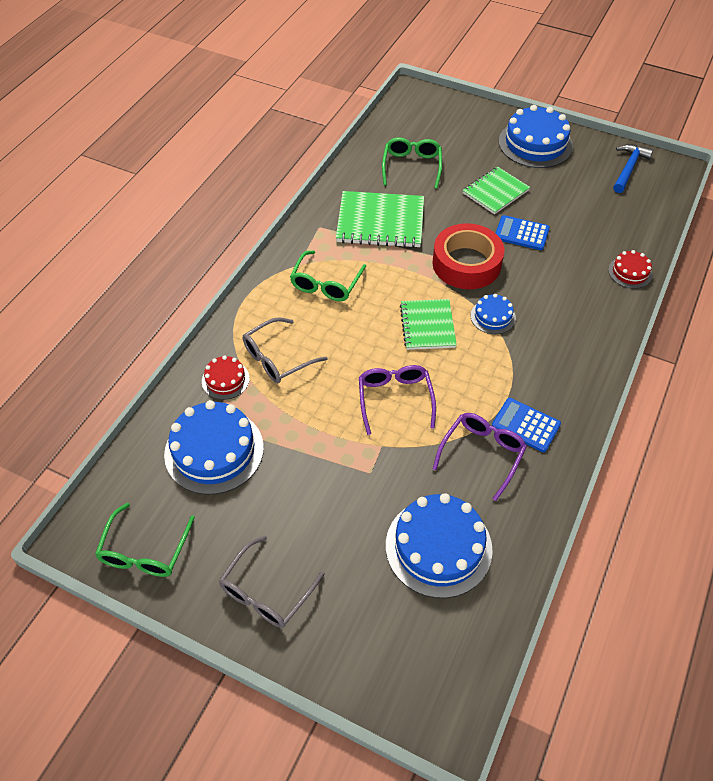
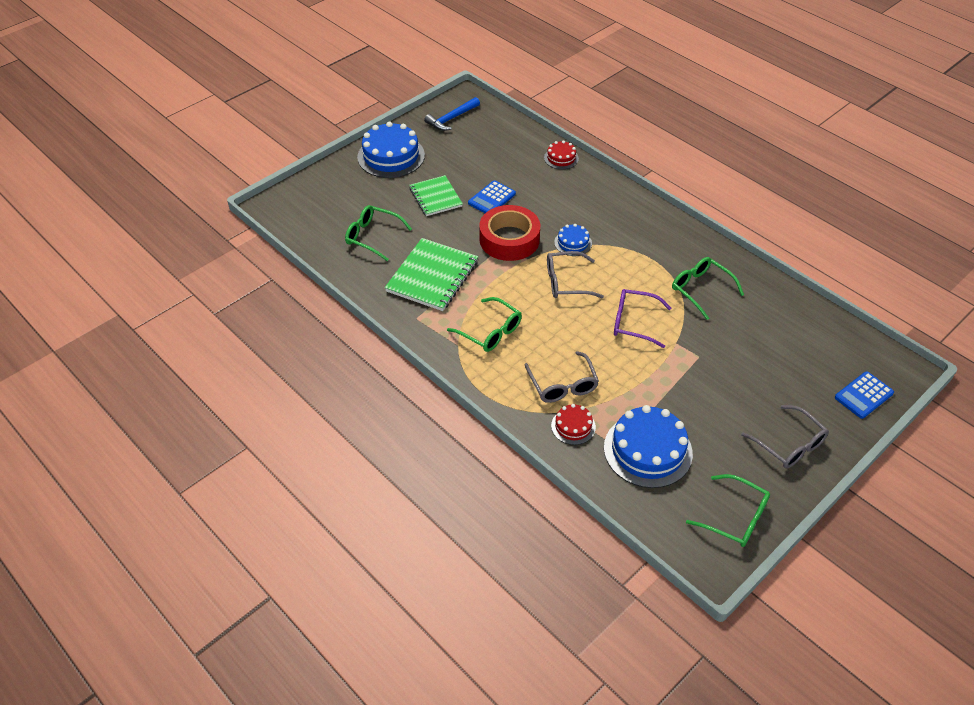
camera: 70 degrees left, 5 degrees down
blue cake [386,493,493,598] -> none
green notebook [400,299,457,350] -> grey glasses [547,251,604,298]
purple glasses [433,413,527,501] -> green glasses [672,257,744,320]
blue calculator [492,398,561,452] -> blue calculator moved to [835,371,894,419]
blue hammer [613,144,653,193] -> blue hammer turned 90 degrees counterclockwise [424,97,480,131]

